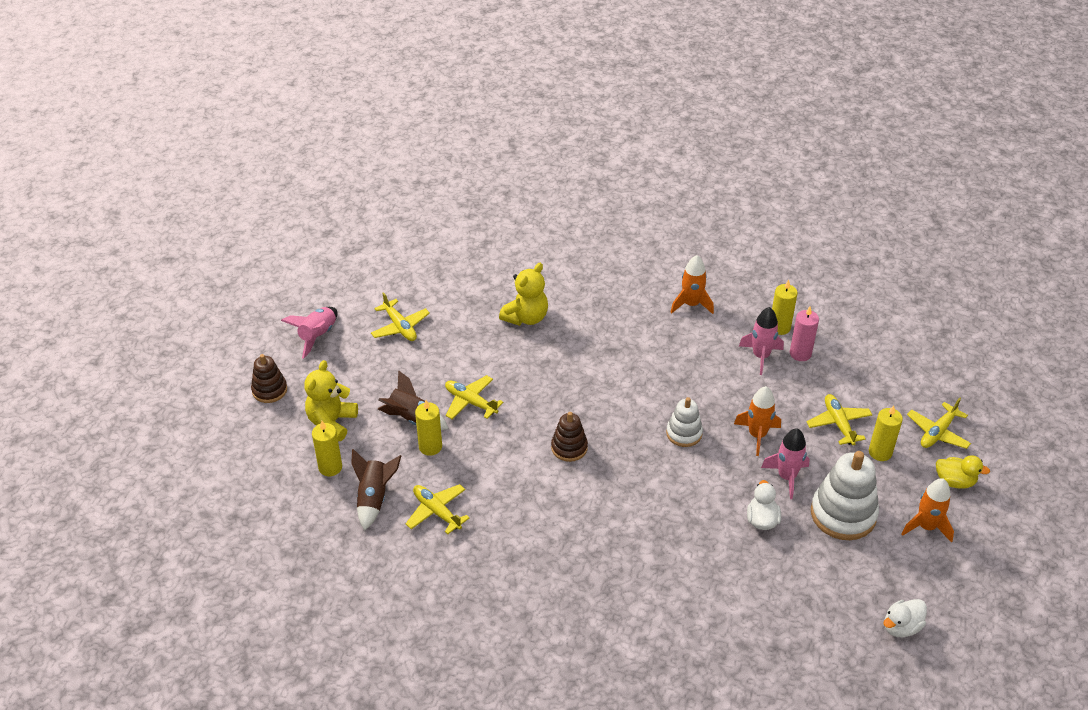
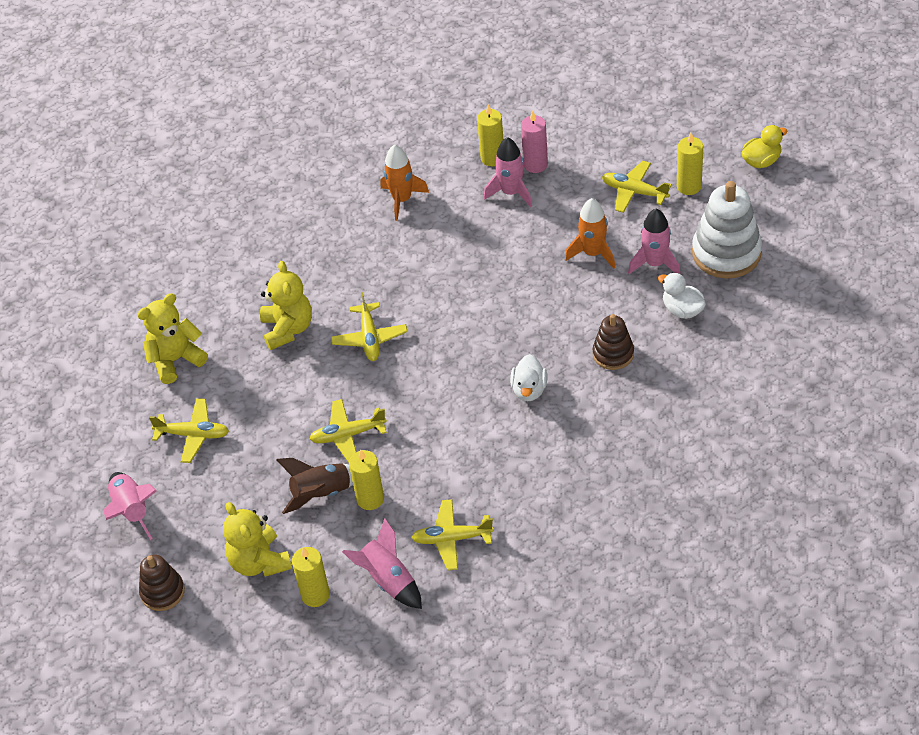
camera: 45 degrees left, 5 degrees up
brown rocket [351,449,401,530] -> pink rocket [342,518,422,609]
brown stacking toy [551,412,588,462] -> brown stacking toy moved to [593,314,634,370]
white stacking toy [666,397,703,447] -> none
white duck [883,599,927,637] -> white duck moved to [510,354,547,401]
orange rocket [901,478,954,542] -> none
yellow plane [907,398,971,449] -> yellow plane moved to [331,292,408,361]
none -> yellow teddy bear [137,293,208,384]

